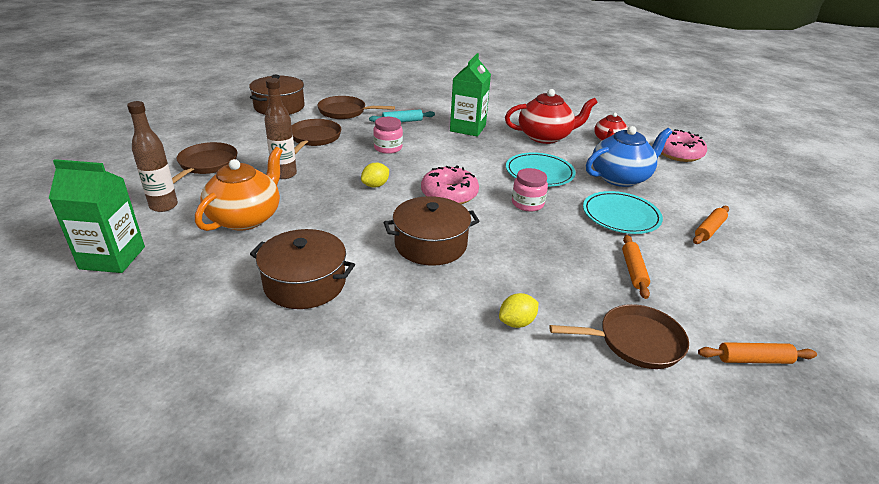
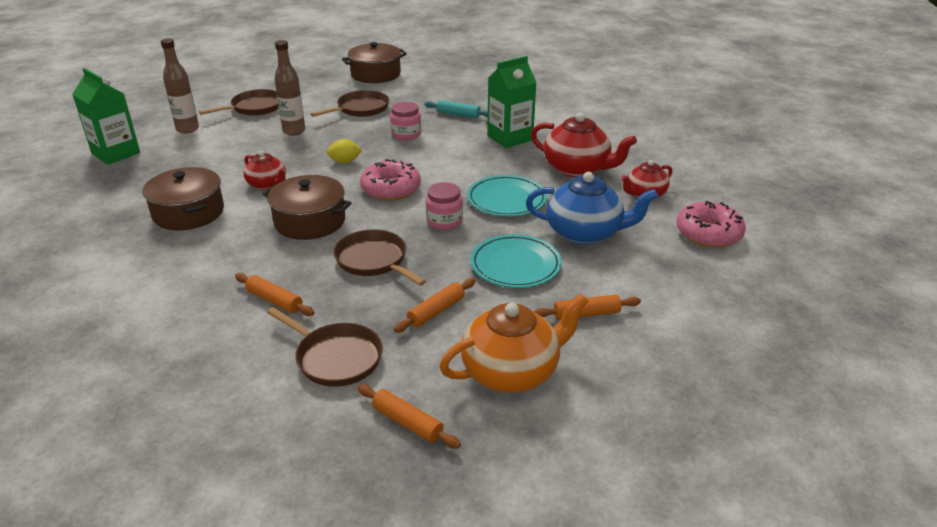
camera: 40 degrees right, 0 degrees up
orange teapot [195,147,283,231] -> orange teapot moved to [440,294,589,393]
brown pan [317,96,395,119] -> brown pan moved to [333,229,426,286]
yellow lemon [499,293,538,328] -> orange rolling pin [235,273,314,316]
none -> red teapot [243,151,287,190]

